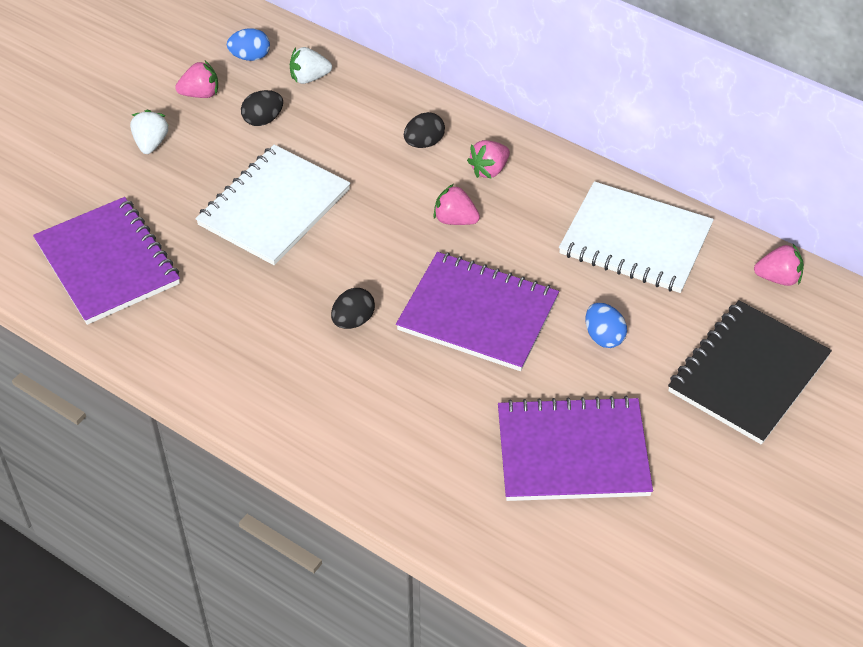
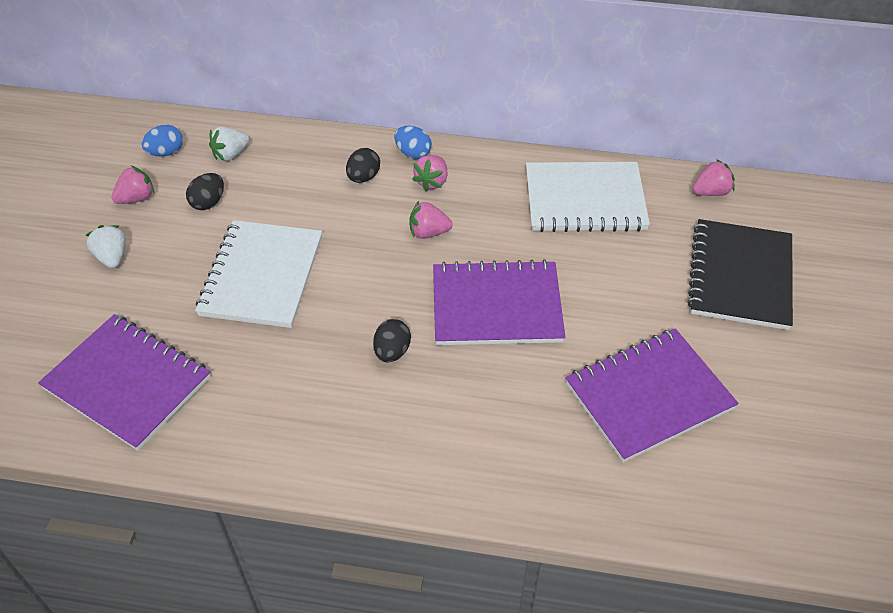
camera: 25 degrees left, 0 degrees up
blue egg [585,303,627,348] -> blue egg moved to [394,126,432,159]

